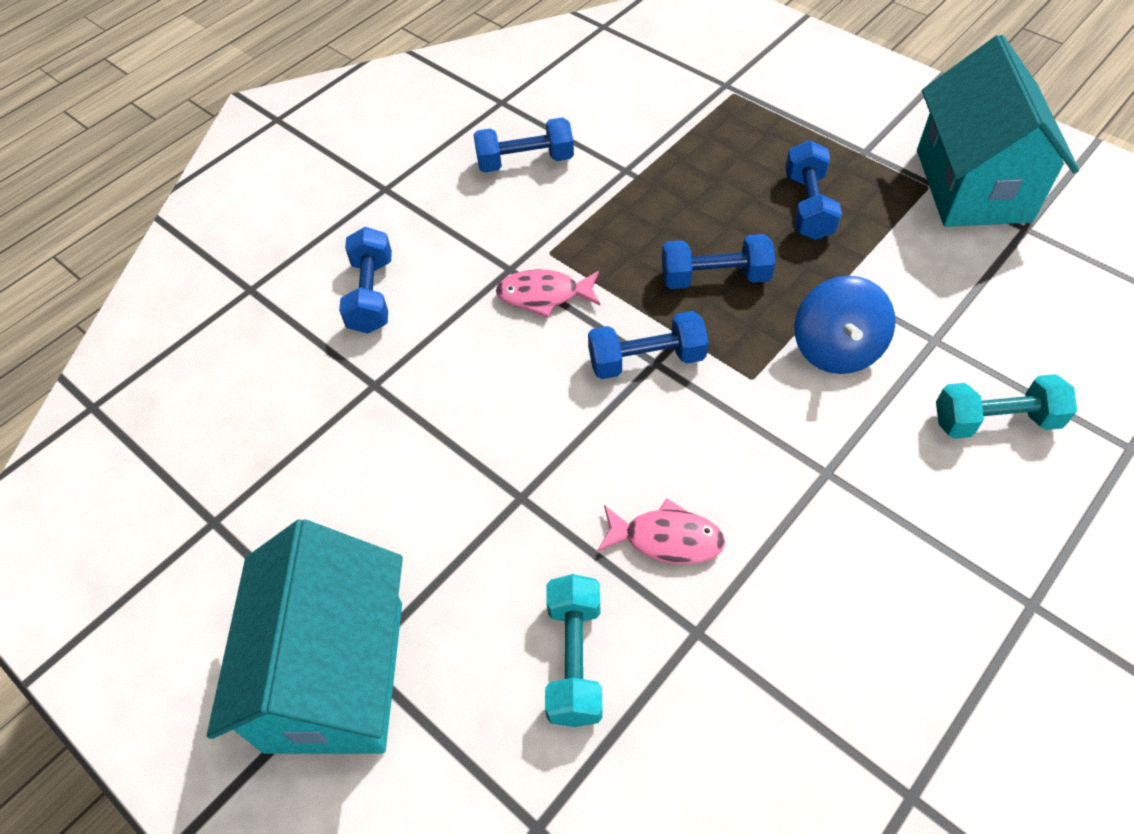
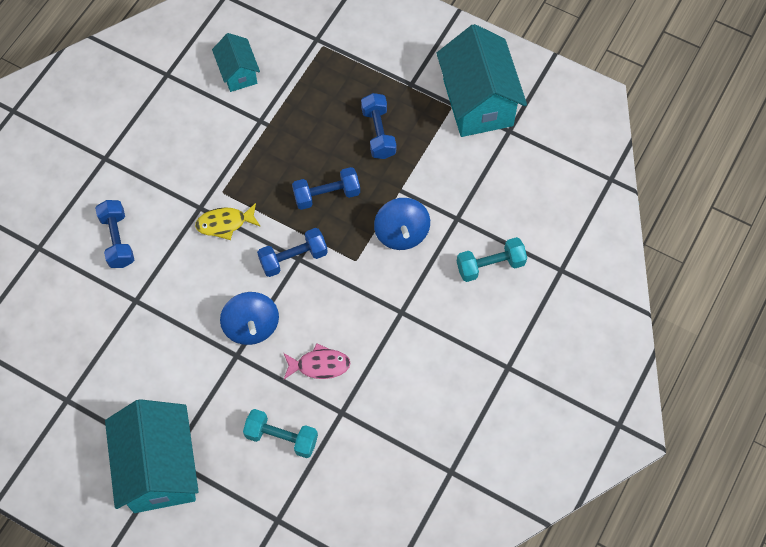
camera: 15 degrees left, 10 degrees up
blue dumbbell [473,117,574,173] -> none
pink fish [496,269,600,318] -> yellow fish [195,203,261,240]
turquoise dumbbell [545,574,603,727] -> turquoise dumbbell turned 60 degrees counterclockwise [243,409,318,458]
none -> turquoise house [212,33,260,92]
none -> blue spinning top [220,292,279,345]

